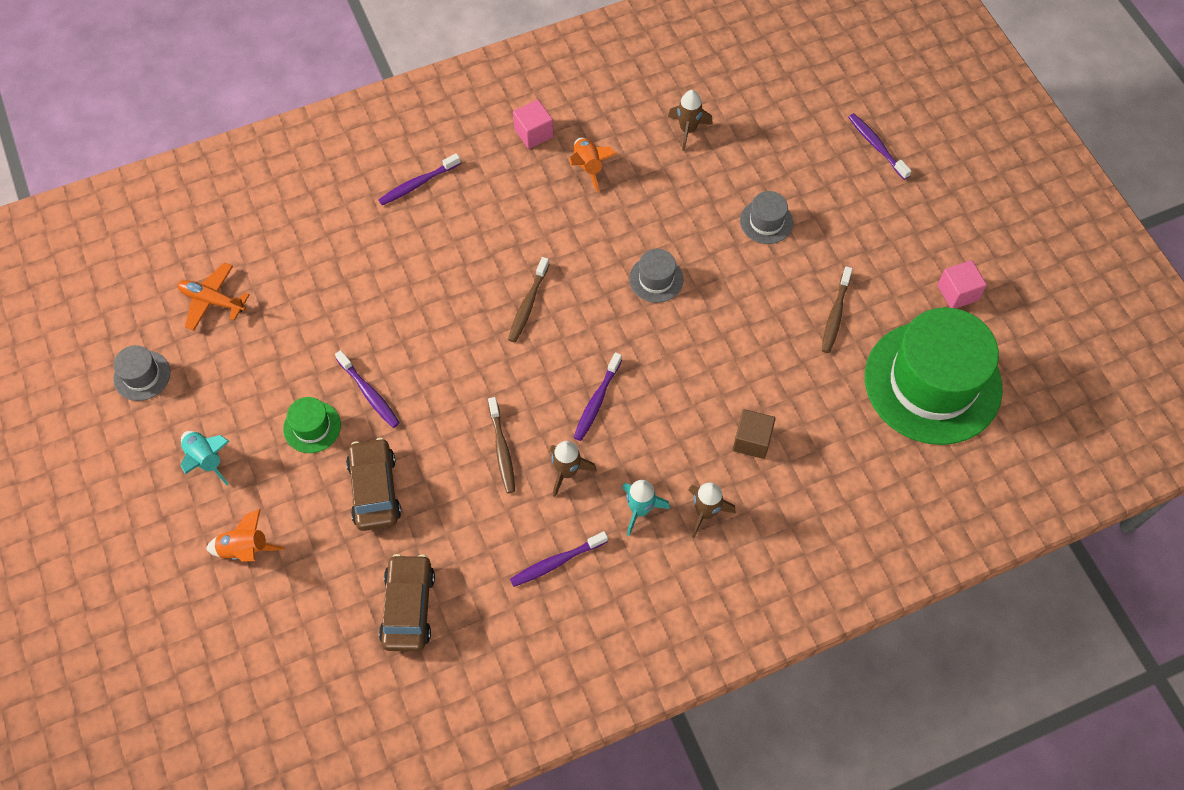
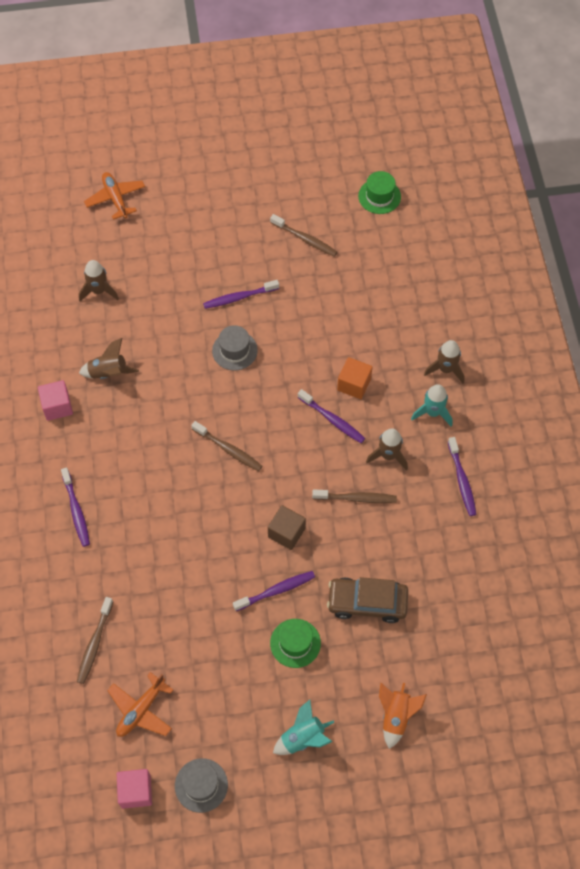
camera: 75 degrees left, 0 degrees up
brown car [379,554,435,651] -> none
orange rocket [569,138,617,193] -> brown rocket [79,338,139,379]
brown cube [733,409,776,459] -> brown cube moved to [268,505,306,550]
grey hat [740,191,793,244] -> none
purple toothbrush [848,113,911,180] -> purple toothbrush moved to [203,280,279,309]
green hat [865,307,1003,445] -> green hat [358,171,401,214], size x0.41
pink cube [937,260,987,308] -> pink cube moved to [117,769,152,809]
none -> brown toothbrush [77,597,113,684]
none -> orange plane [84,172,145,220]
none -> orange cube [337,357,372,399]

